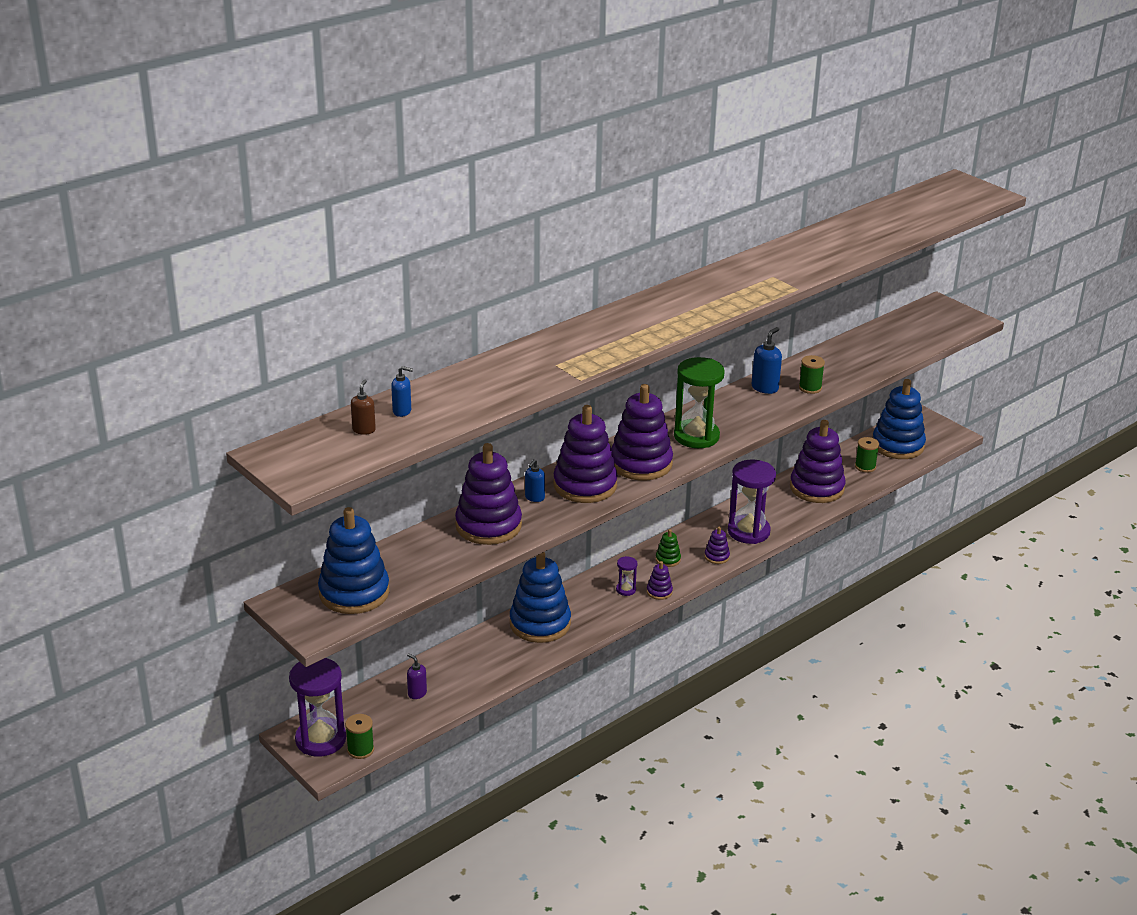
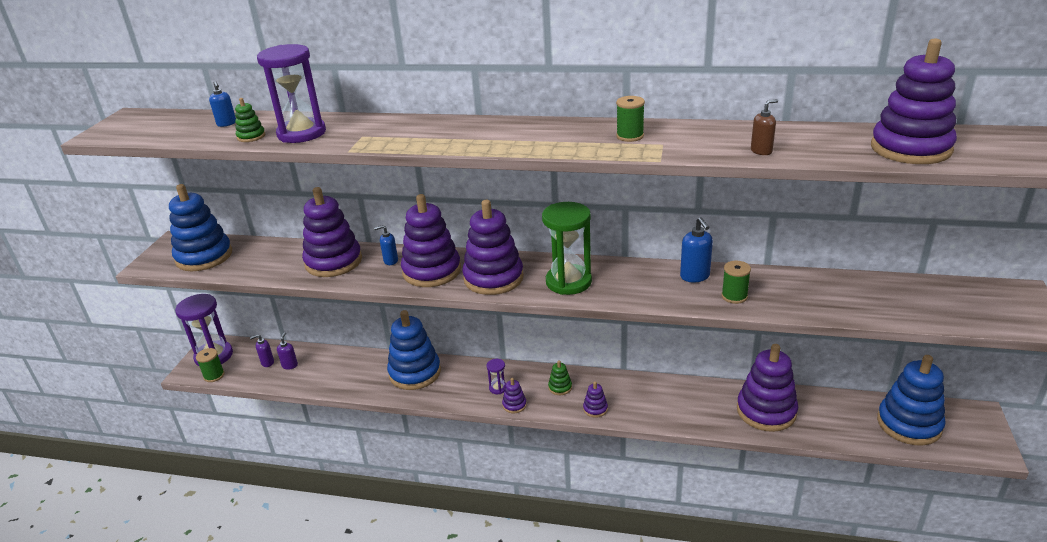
camera: 55 degrees right, 0 degrees up
brown soap dispenser [351,380,376,435] -> brown soap dispenser moved to [751,99,778,155]
purple hourglass [728,459,776,544] -> purple hourglass moved to [257,44,326,143]
blue soap dispenser [752,327,782,394] -> blue soap dispenser turned 75 degrees clockwise [680,217,713,283]
green spool [855,437,879,473] -> green spool moved to [616,96,645,142]
none -> green stacking toy [235,98,265,142]
none -> purple soap dispenser [250,334,274,367]
none -> purple stacking toy [871,38,957,164]

